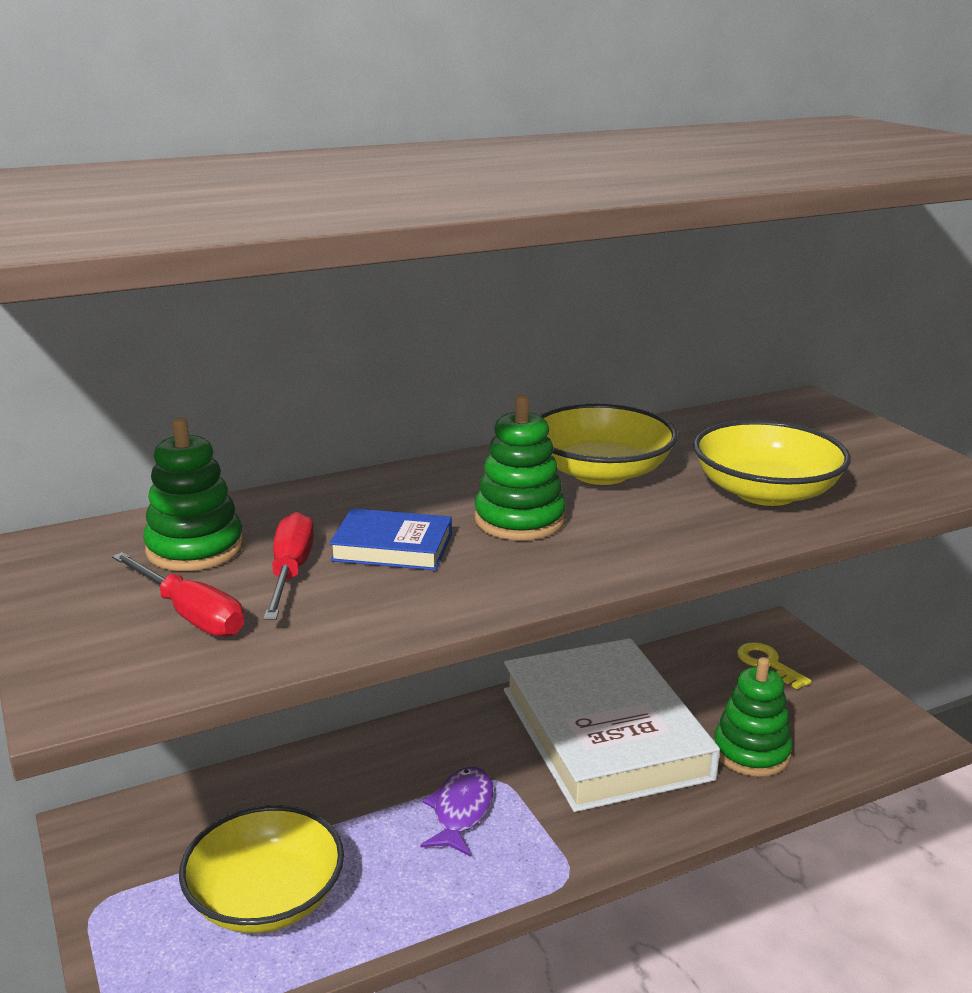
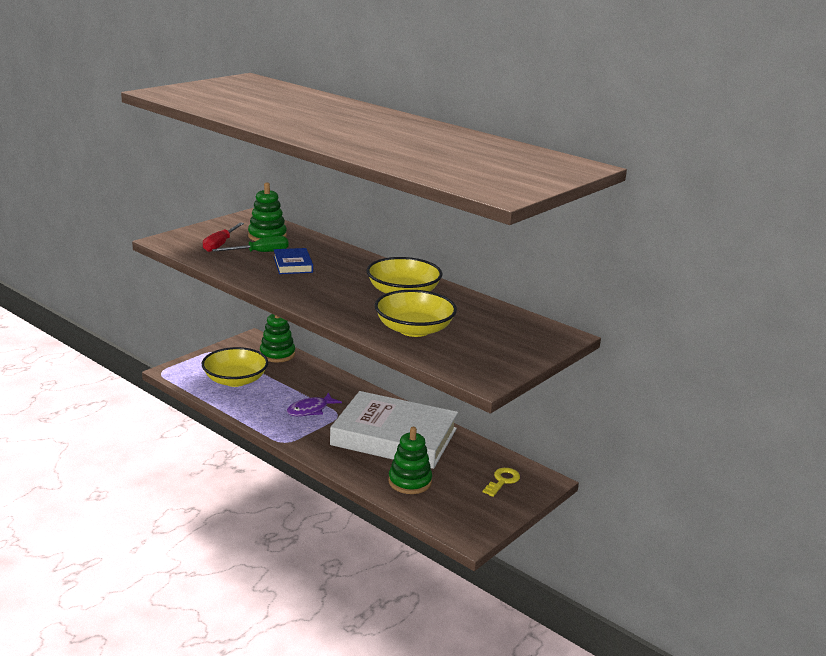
camera: 65 degrees right, 0 degrees up
red screwdriver [263,512,314,620] -> green screwdriver [212,236,289,252]
purple fish [420,767,493,856] -> purple fish turned 150 degrees clockwise [287,393,342,416]
green stacking toy [475,395,566,540] -> green stacking toy moved to [260,314,295,363]
white book [504,638,720,812] -> white book turned 60 degrees clockwise [330,391,458,469]

